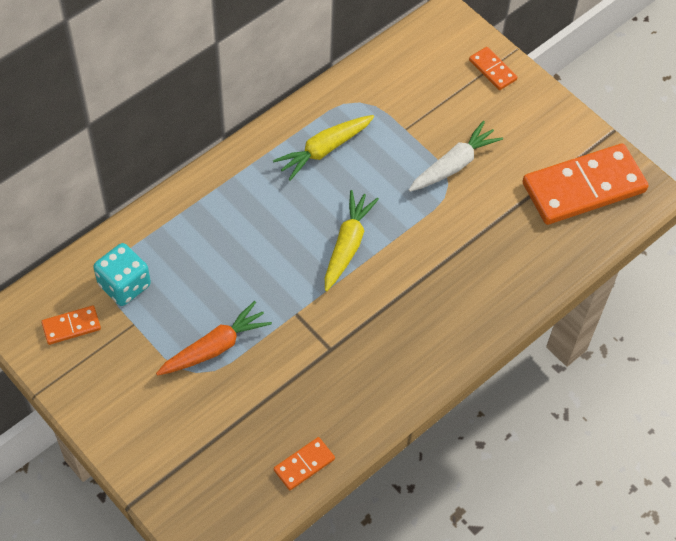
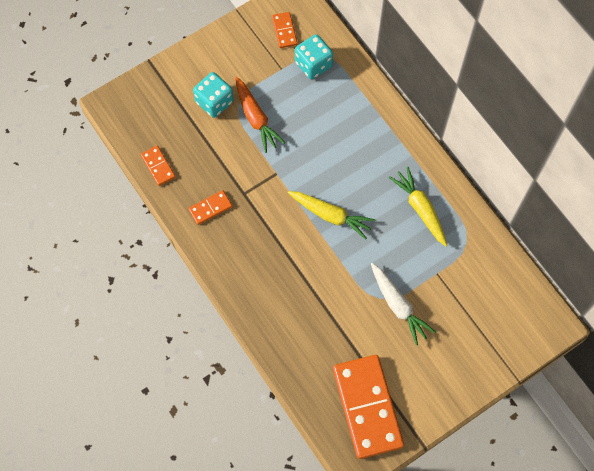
camera: 100 degrees right, 10 degrees up
orange domino [469,47,517,90] -> orange domino moved to [189,190,232,225]
none -> turquoise dice [193,72,234,118]

